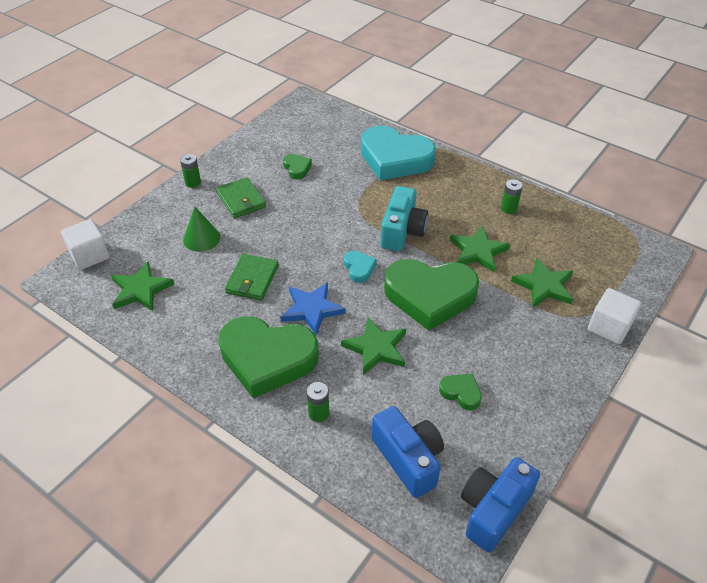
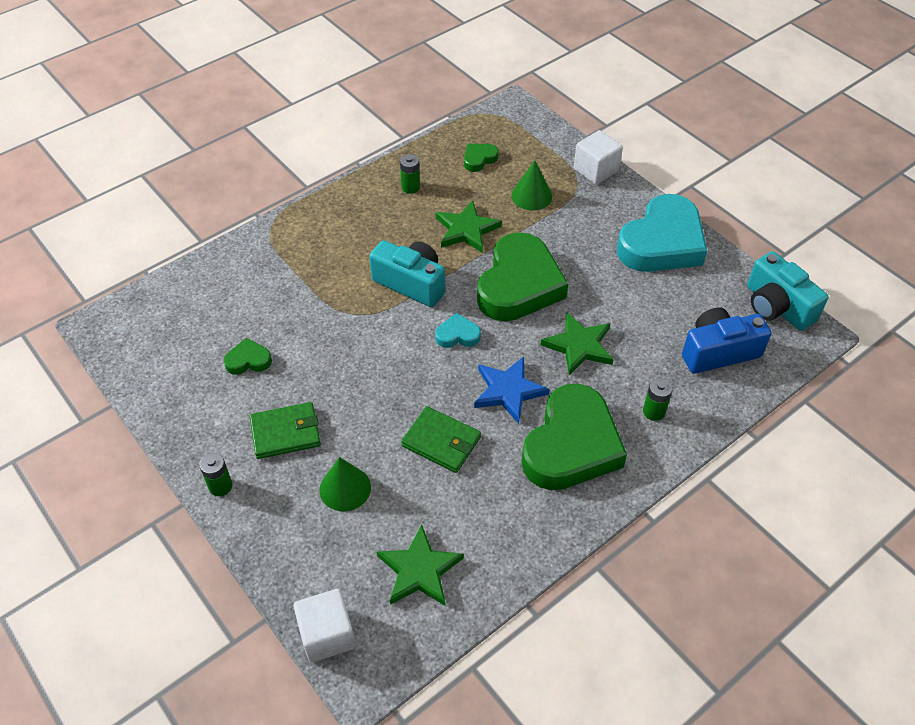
camera: 75 degrees left, 5 degrees up
turquoise heart [361,125,436,180] -> turquoise heart moved to [617,194,707,272]
green heart [439,374,482,410] -> green heart moved to [464,144,499,172]
blue camera [461,457,540,553] -> turquoise camera [747,251,829,331]
green star [511,257,573,307] -> green cone [512,160,552,211]

